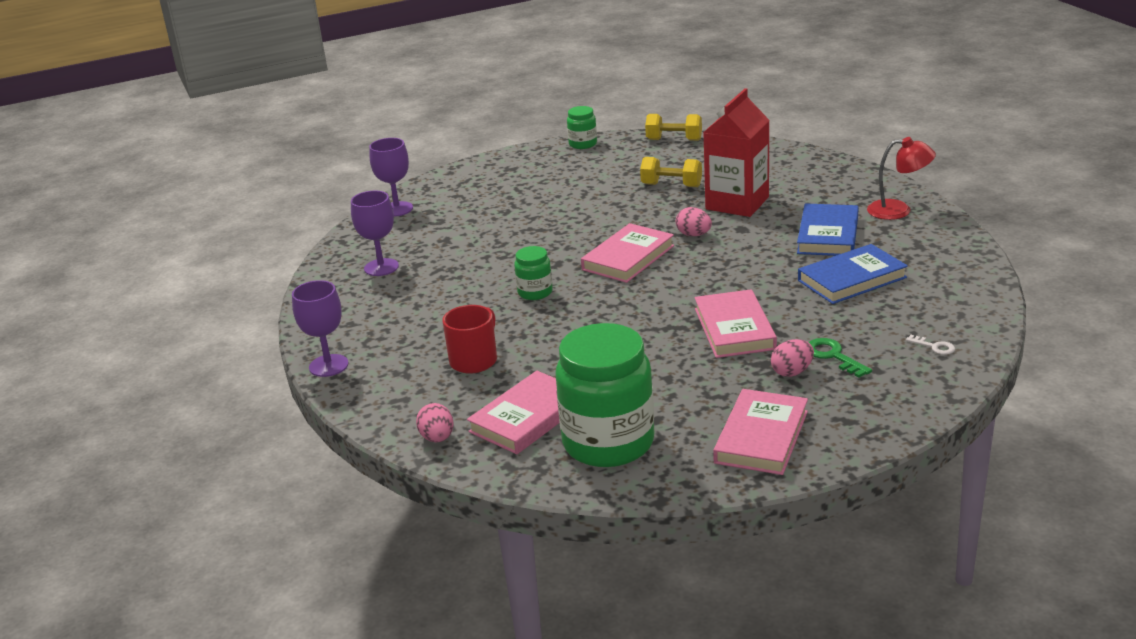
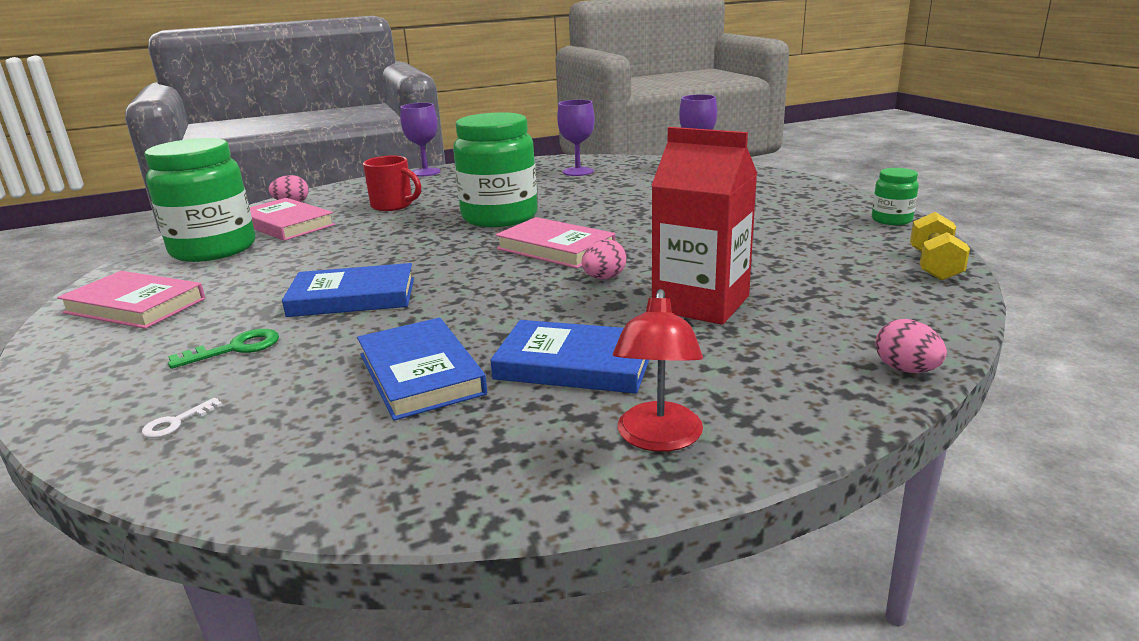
camera: 90 degrees right, 5 degrees down
green jar [514,246,553,300] -> green jar [453,112,537,227], size x2.15
yellow dumbbell [640,157,702,187] -> none
pink book [694,289,777,358] -> blue book [282,263,414,317]
pink egg [771,339,814,377] -> pink egg moved to [876,319,947,373]

